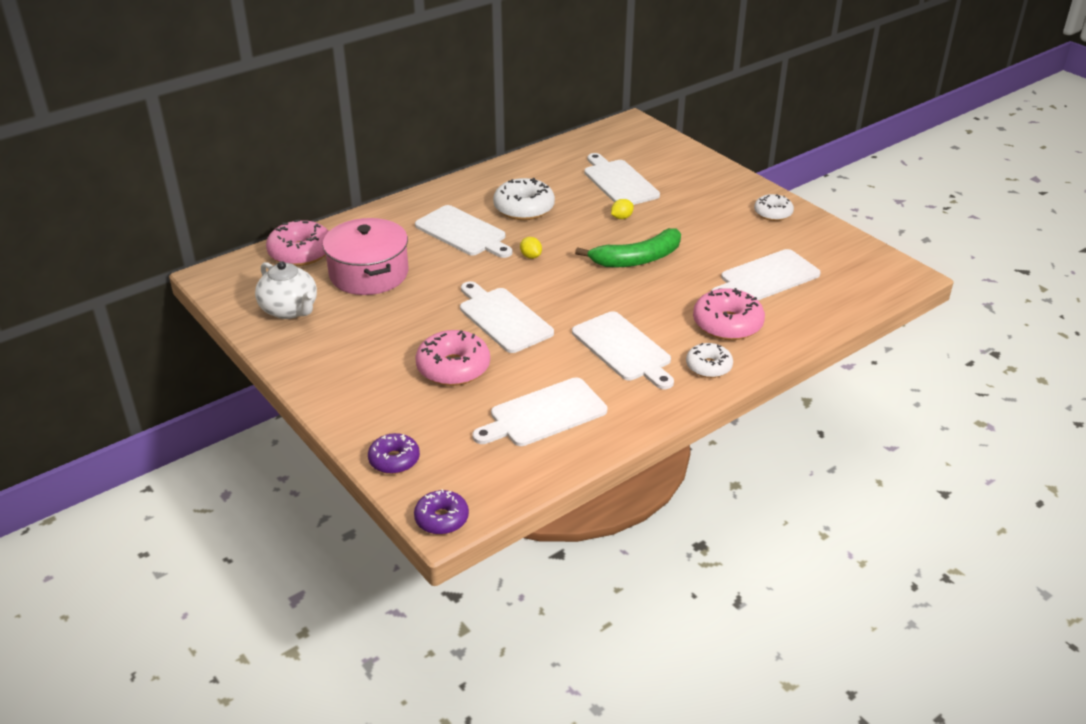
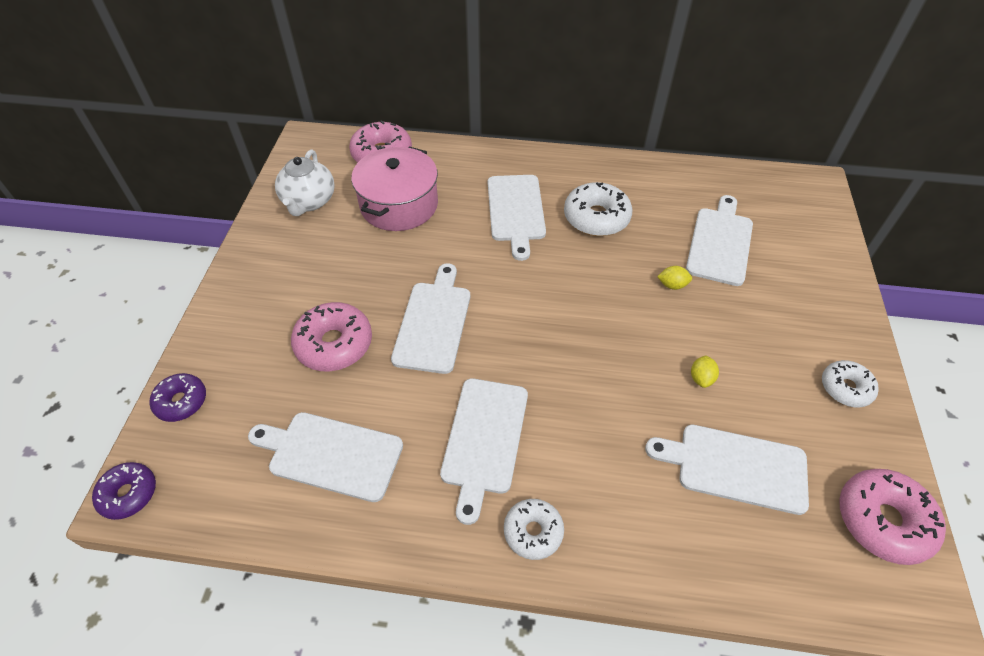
camera: 45 degrees right, 15 degrees up
yellow lemon [520,237,542,259] -> yellow lemon moved to [691,355,719,388]
green banana [575,228,681,267] -> none
pink donut [693,288,765,340] -> pink donut moved to [839,469,946,565]

